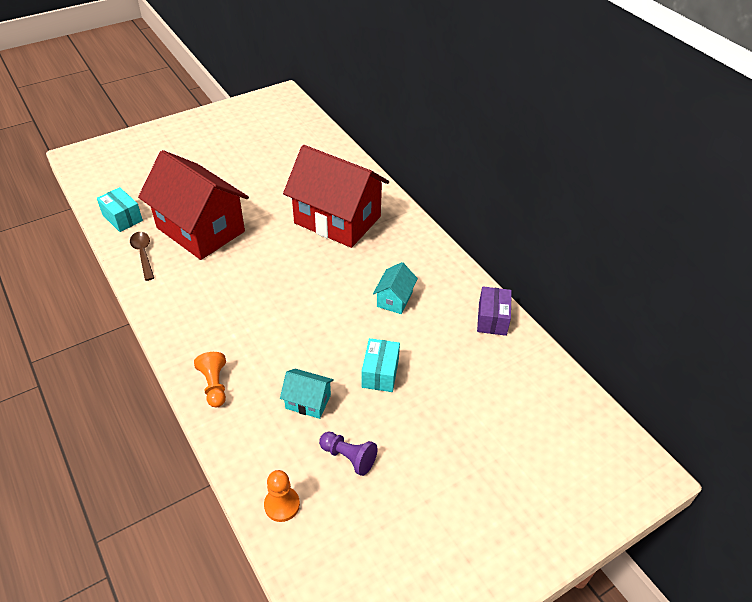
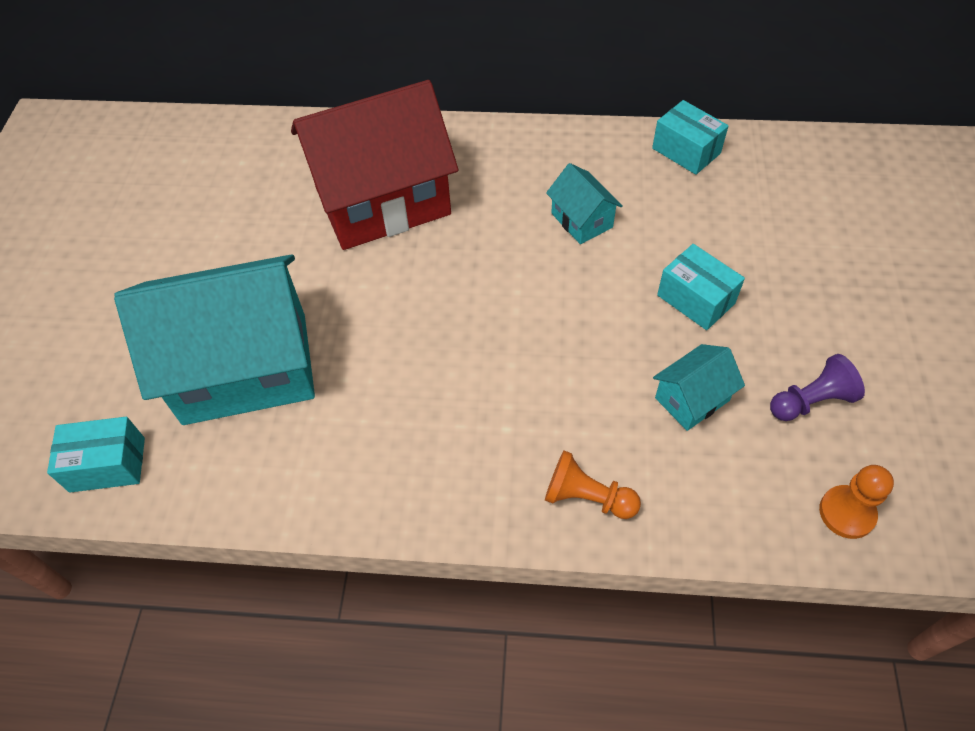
camera: 50 degrees left, 10 degrees up
brown spoon [130,232,154,281] -> none
red house [138,150,249,260] -> turquoise house [114,254,315,425]
purple box [477,286,512,336] -> turquoise box [652,100,729,175]

